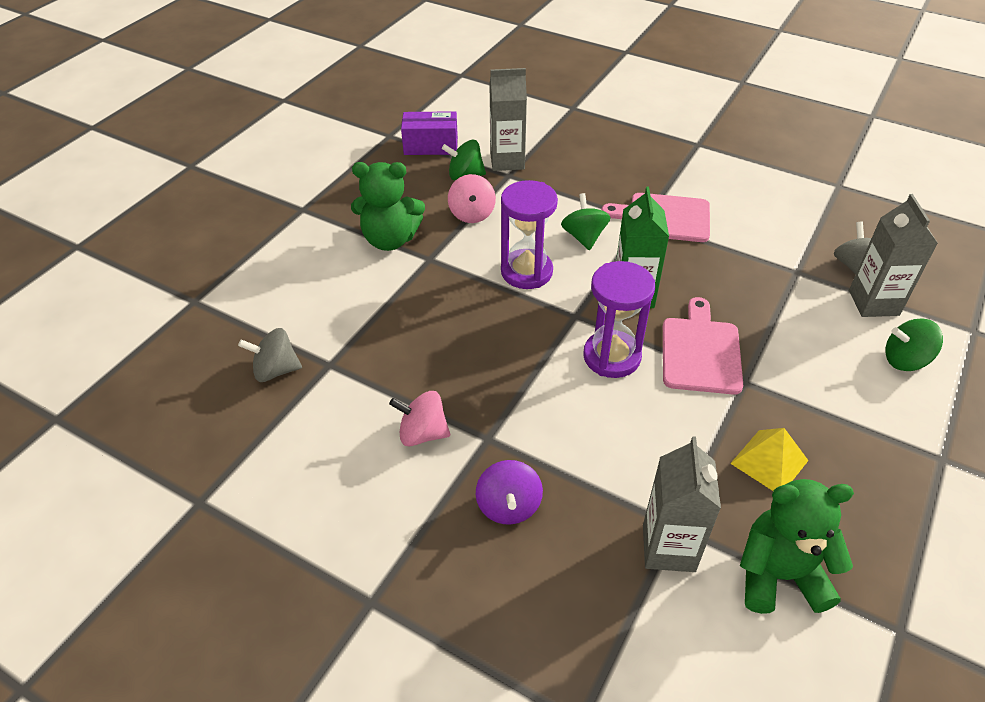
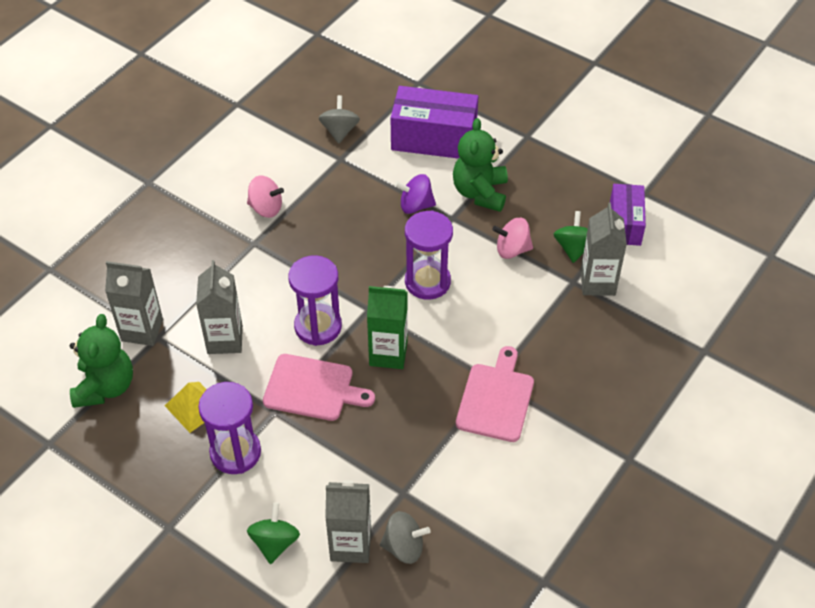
camera: 95 degrees right, 5 degrees up
pink spinning top [389,391,450,447] -> pink spinning top turned 90 degrees clockwise [247,175,284,218]
purple spinning top [476,460,543,525] -> purple spinning top moved to [395,174,436,214]
green spinning top [561,193,611,250] -> none
none -> grey carton [196,260,243,354]
none -> purple hourglass [198,382,261,474]
none -> purple box [391,86,479,159]

